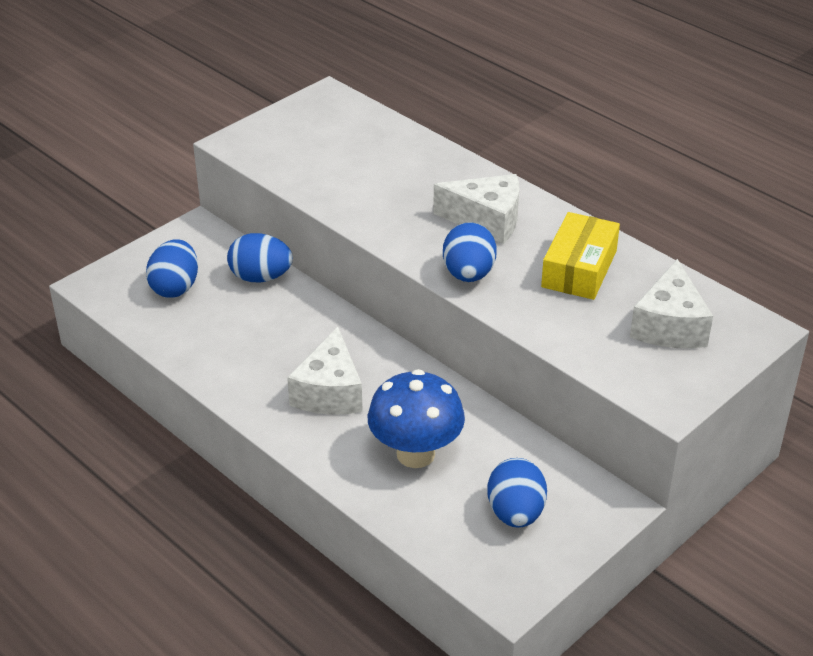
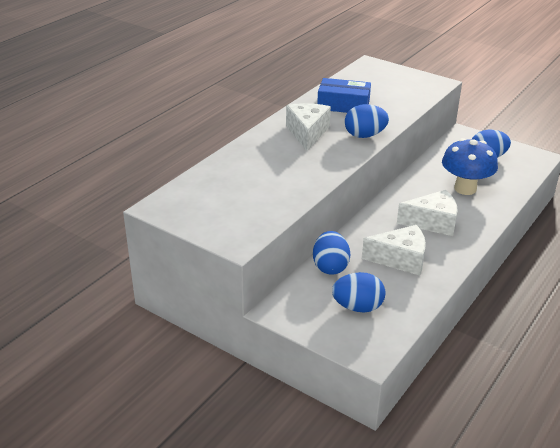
camera: 100 degrees left, 5 degrees down
yellow box [541,212,620,300] -> blue box [317,78,371,113]
white cheese [630,259,713,348] -> white cheese moved to [362,225,426,276]

